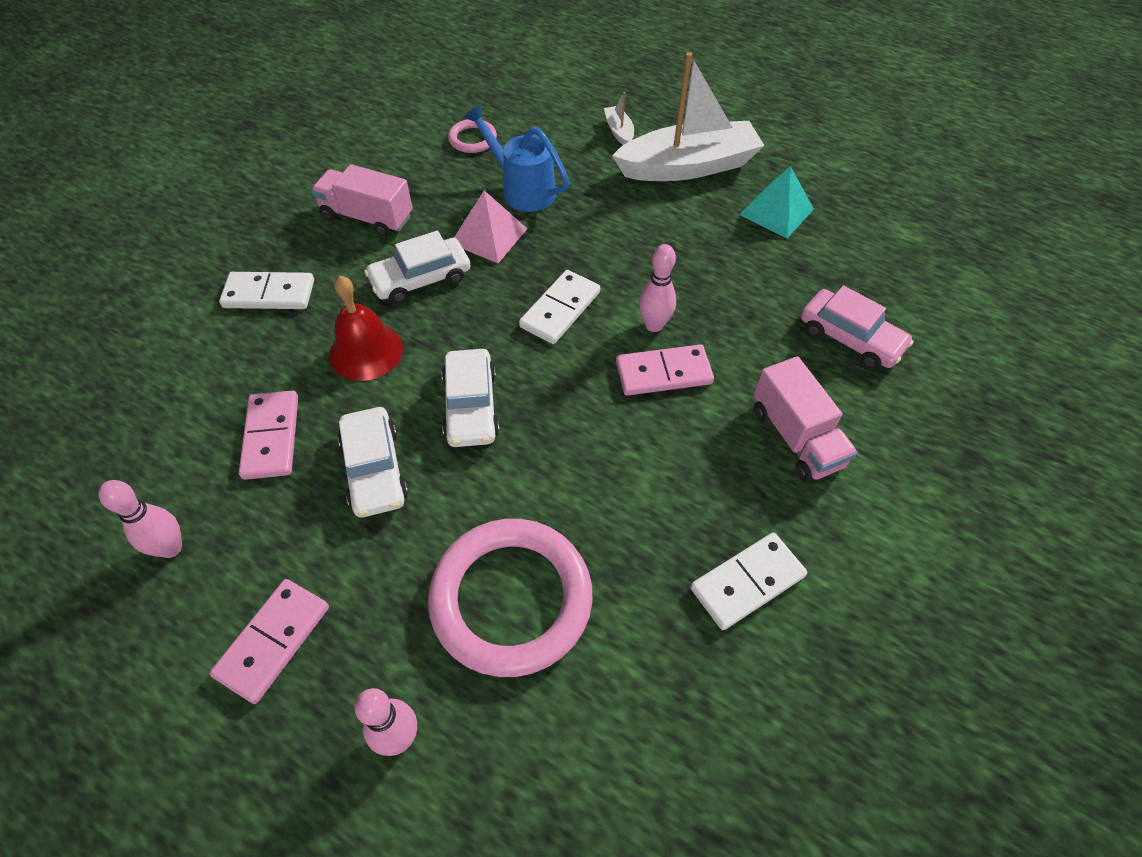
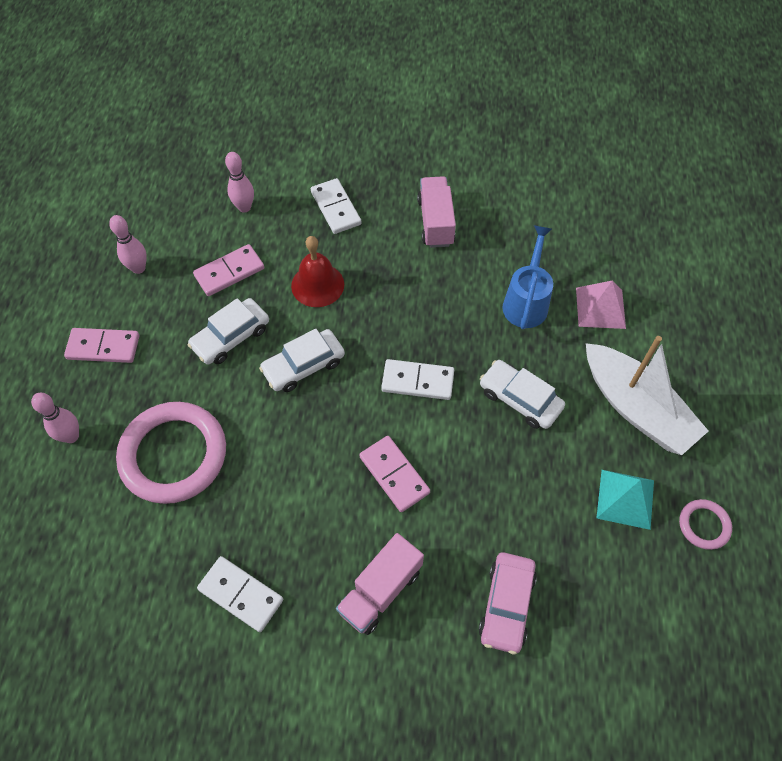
camera: 65 degrees right, 5 degrees up
white car [364,231,471,304] -> white car moved to [480,360,565,429]
pink ring [448,119,497,153] -> pink ring moved to [679,499,732,550]
pink pyramid [454,191,527,263] -> pink pyramid moved to [576,281,626,329]
white boat [604,92,634,145] -> none
pink bowling pin [639,244,676,332] -> pink bowling pin moved to [225,152,254,213]

